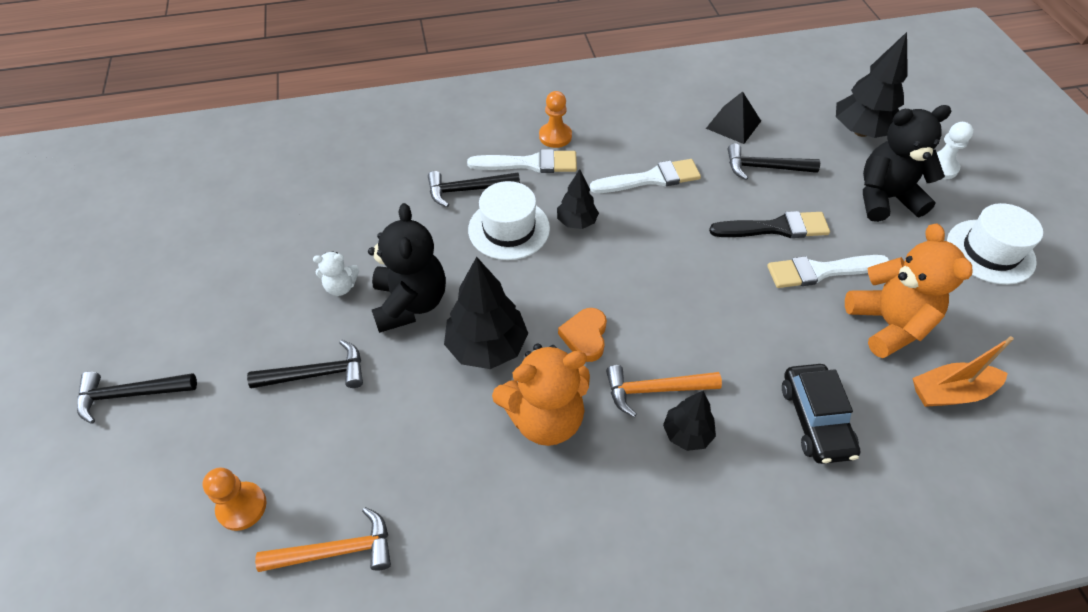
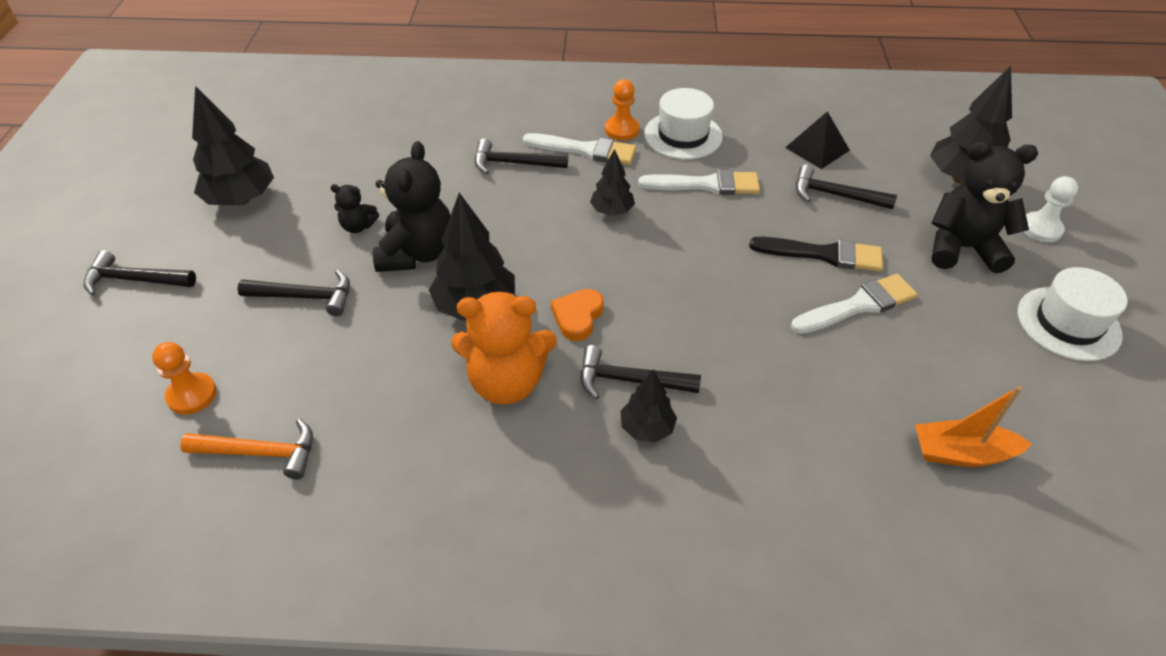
camera: 15 degrees right, 5 degrees down
white teddy bear [313,251,359,296] -> black teddy bear [330,184,379,233]
white hat [468,181,550,260] -> white hat moved to [644,88,723,159]
orange hammer [606,365,722,417] -> black hammer [581,345,701,399]
white brush [767,255,890,288] -> white brush turned 150 degrees clockwise [791,274,918,334]
black car [782,364,860,464] -> none
orange teddy bear [845,223,973,358] -> none
none -> black tree [192,86,274,205]

